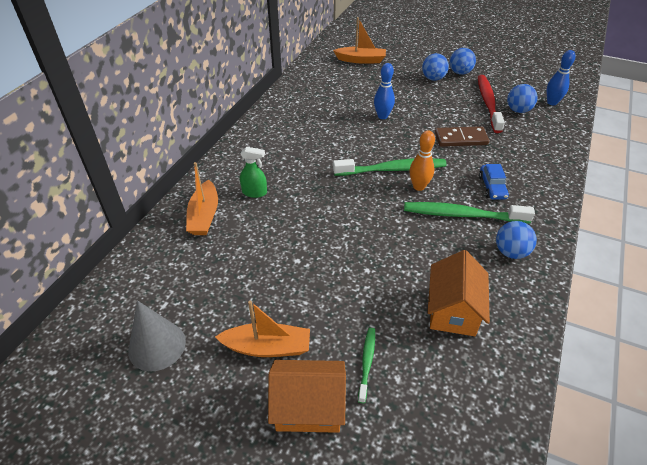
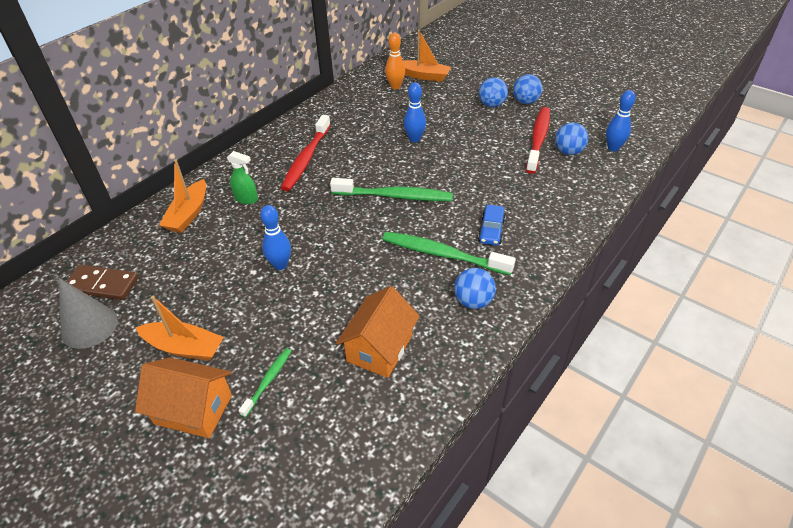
camera: 15 degrees right, 0 degrees up
orange bowling pin [410,130,435,191] -> orange bowling pin moved to [385,33,405,89]
brown domino [435,126,489,147] -> brown domino moved to [66,265,139,300]
none -> blue bowling pin [260,205,291,270]
none -> red toothbrush [281,115,331,191]

